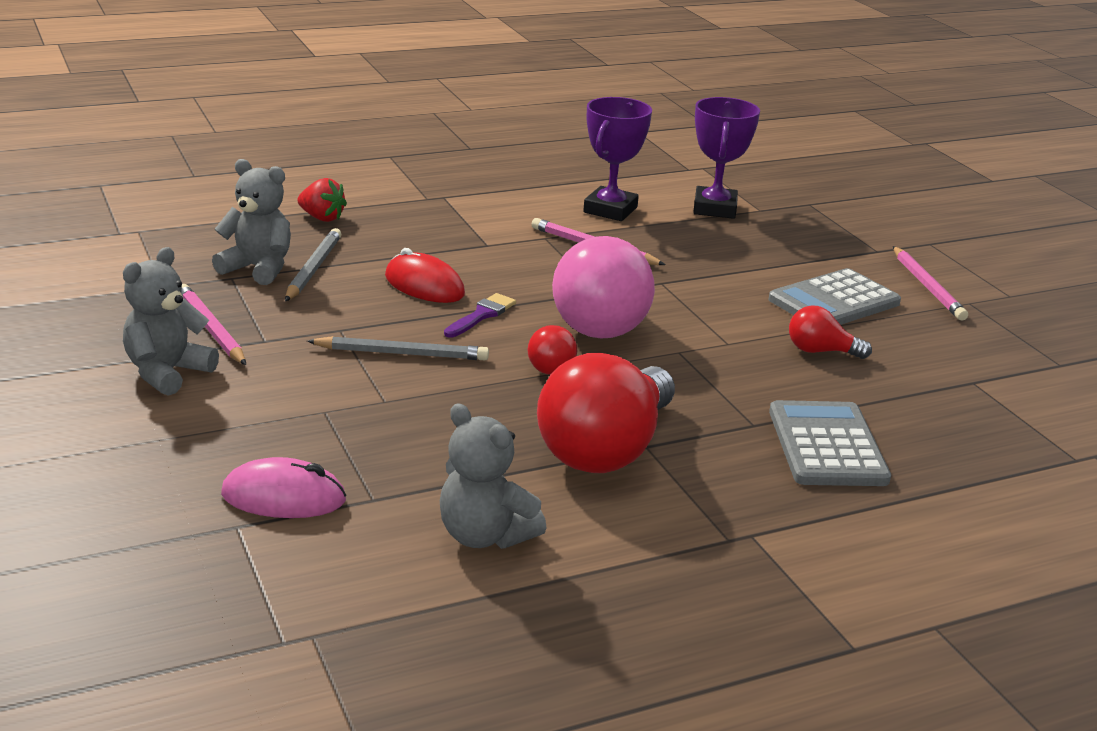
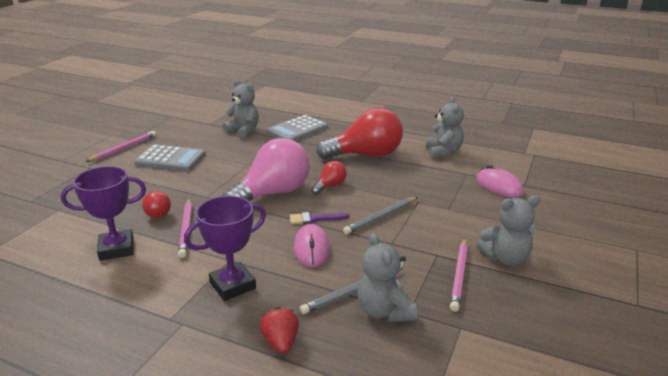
camera: 130 degrees left, 0 degrees up
grey pencil [307,336,489,360] -> grey pencil turned 90 degrees counterclockwise [343,197,418,235]
red mouse [385,248,465,303] -> pink mouse [294,224,330,267]
purple trophy [693,97,760,219] -> purple trophy moved to [184,196,266,301]
red light bulb [789,305,872,359] -> red light bulb moved to [142,191,171,218]
none -> grey teddy bear [223,80,259,139]

